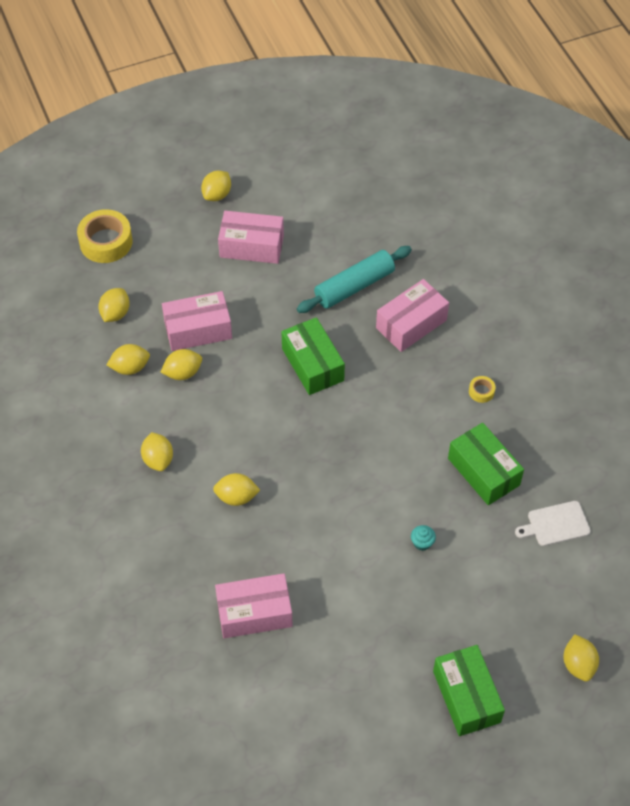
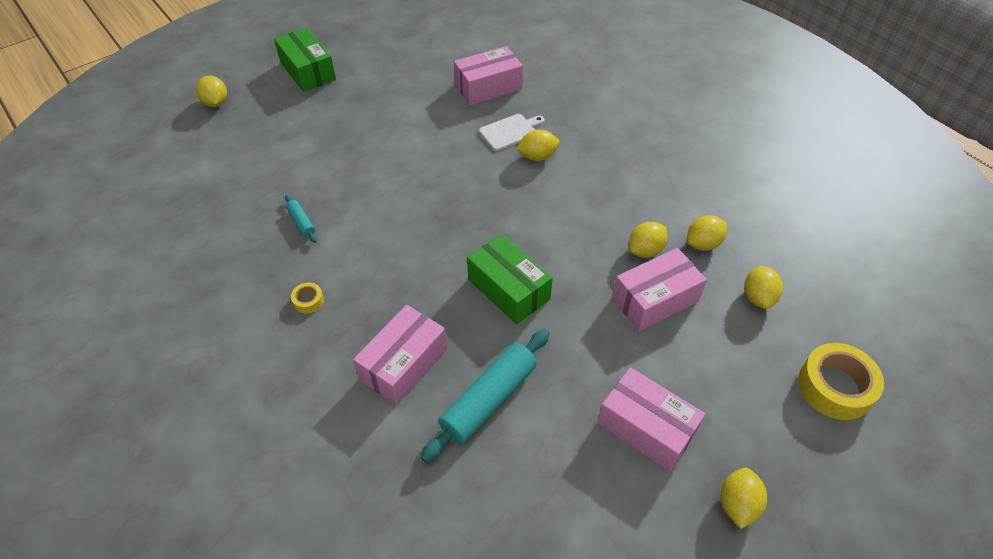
camera: 165 degrees right, 5 degrees down
yellow lemon [141,432,173,471] -> none
pink box [218,211,284,264] -> pink box turned 45 degrees clockwise [597,367,705,472]
turquoise cupcake [411,525,436,551] -> none
green box [448,423,524,505] -> turquoise rolling pin [285,195,317,243]
white cutting board [515,501,591,546] -> white cutting board moved to [479,114,544,151]

